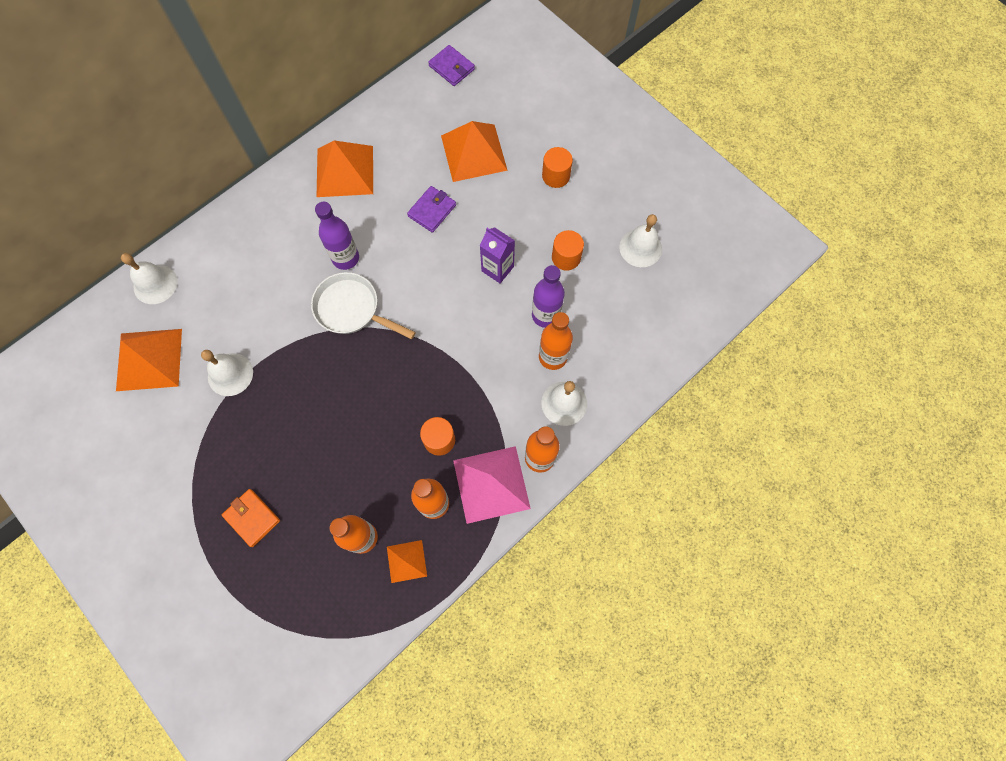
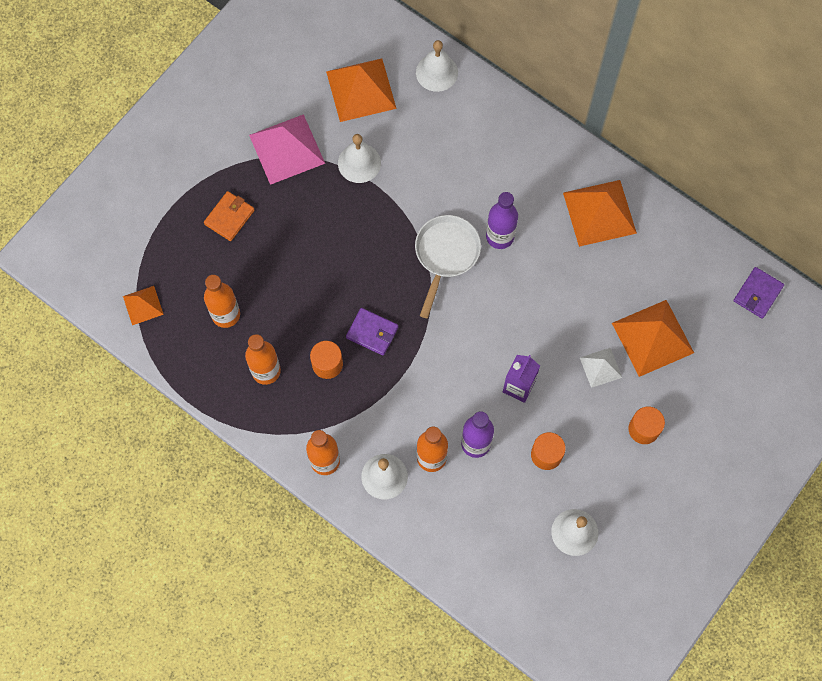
camera: 80 degrees right, 0 degrees up
orange pyramid [387,540,427,583] -> orange pyramid moved to [123,286,164,325]
purple wallet [407,186,456,233] -> purple wallet moved to [346,308,398,356]
pink pyramid [453,446,531,524] -> pink pyramid moved to [249,114,325,185]
none -> white pyramid [580,348,622,388]

